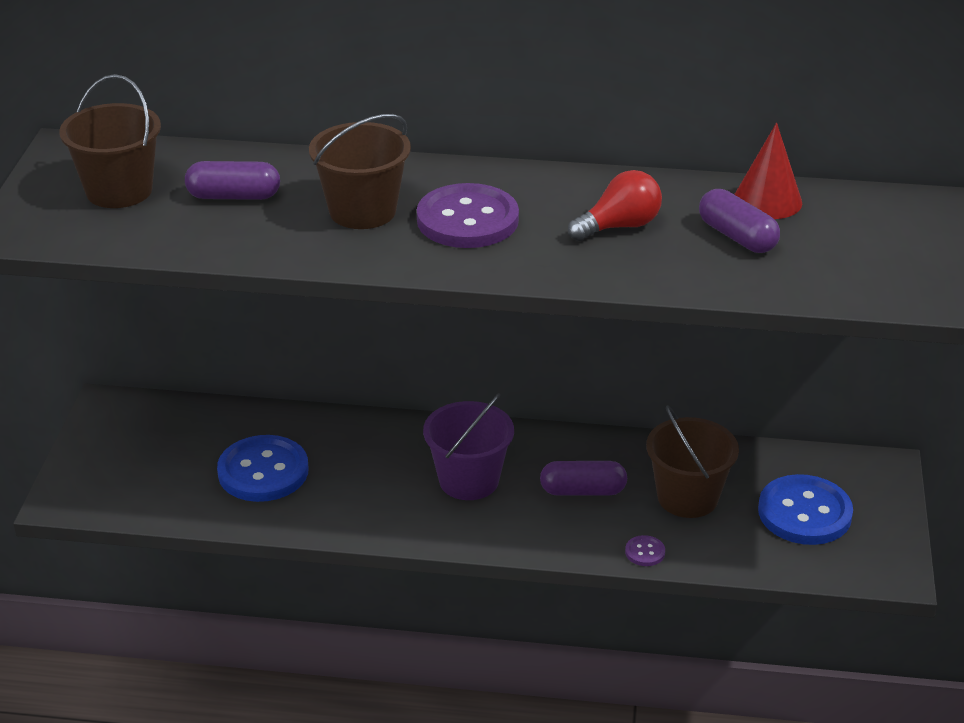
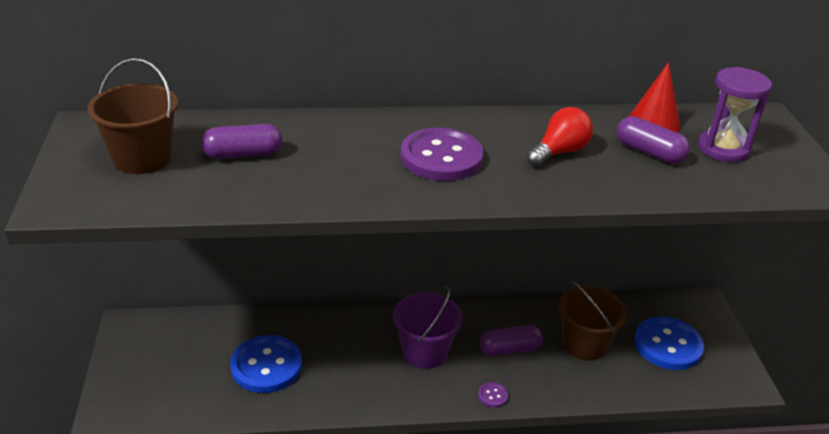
camera: 15 degrees left, 0 degrees up
brown bucket [309,114,411,229] -> none
purple button [625,535,665,566] -> purple button moved to [478,382,508,408]
none -> purple hourglass [698,67,772,162]

